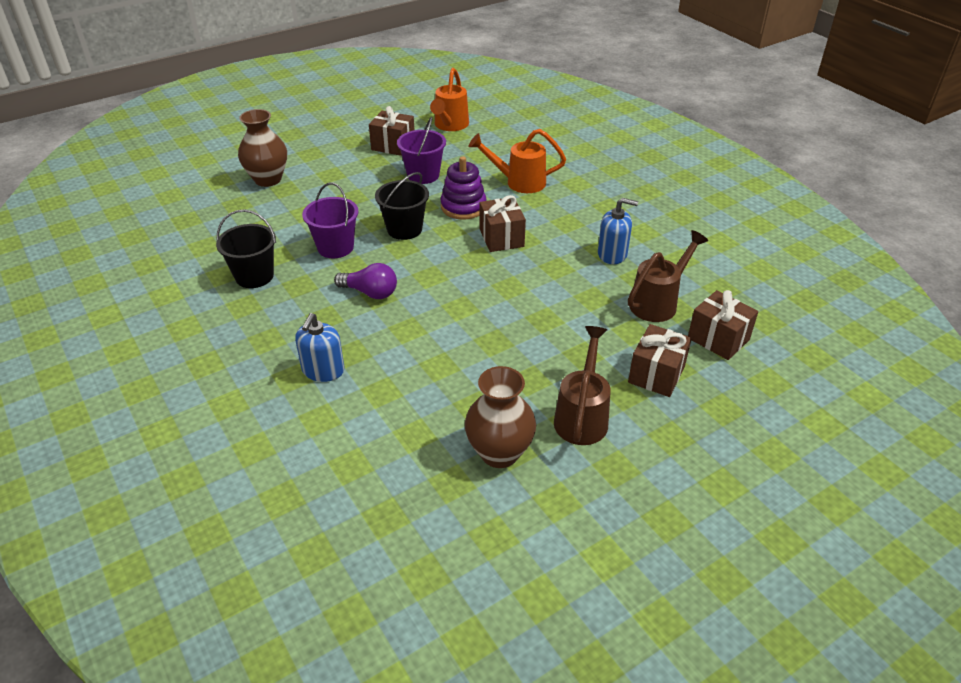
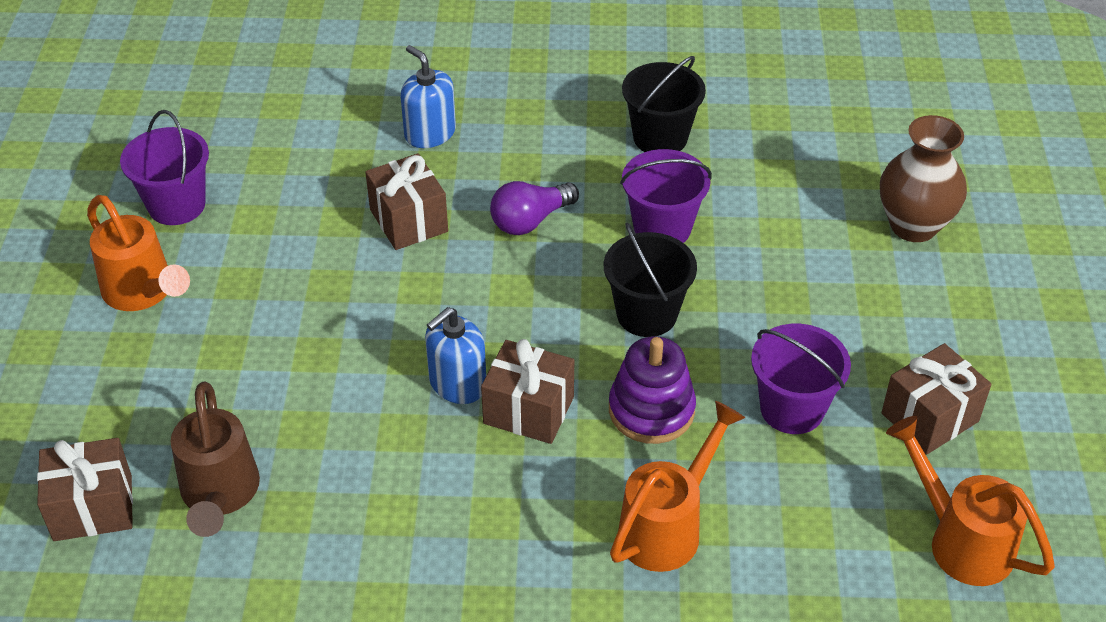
camera: 125 degrees right, 5 degrees up
brown vase [465,366,536,468] -> purple bucket [120,110,209,225]
brown watering can [554,326,611,445] -> orange watering can [87,195,190,311]
blue soap dispenser [598,198,638,264] -> blue soap dispenser moved to [425,307,486,404]
brown gift [628,324,692,397] -> brown gift moved to [365,153,448,250]

